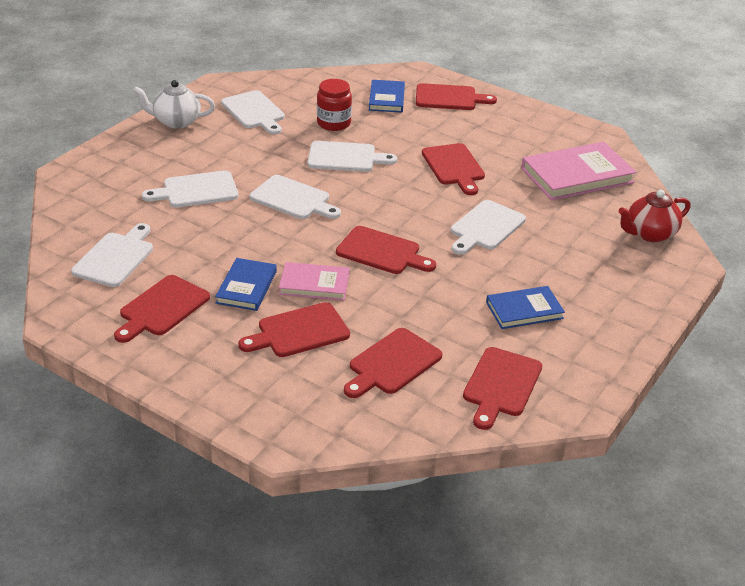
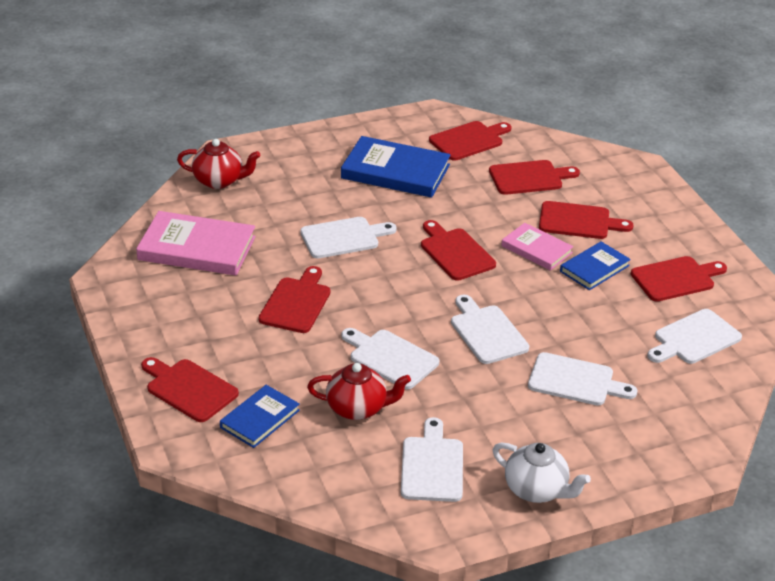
camera: 145 degrees left, 0 degrees up
red jar [317,79,352,131] -> red teapot [307,363,411,420]
blue book [486,286,565,329] -> blue book [341,136,451,198], size x1.69

